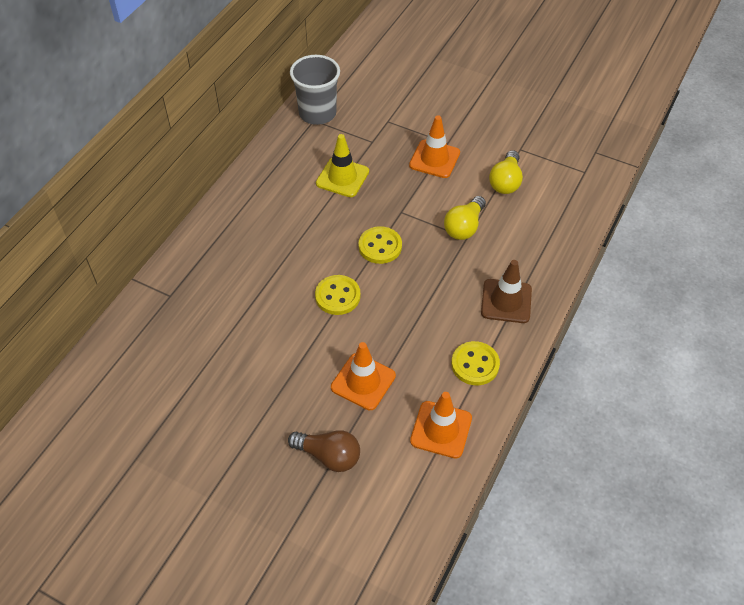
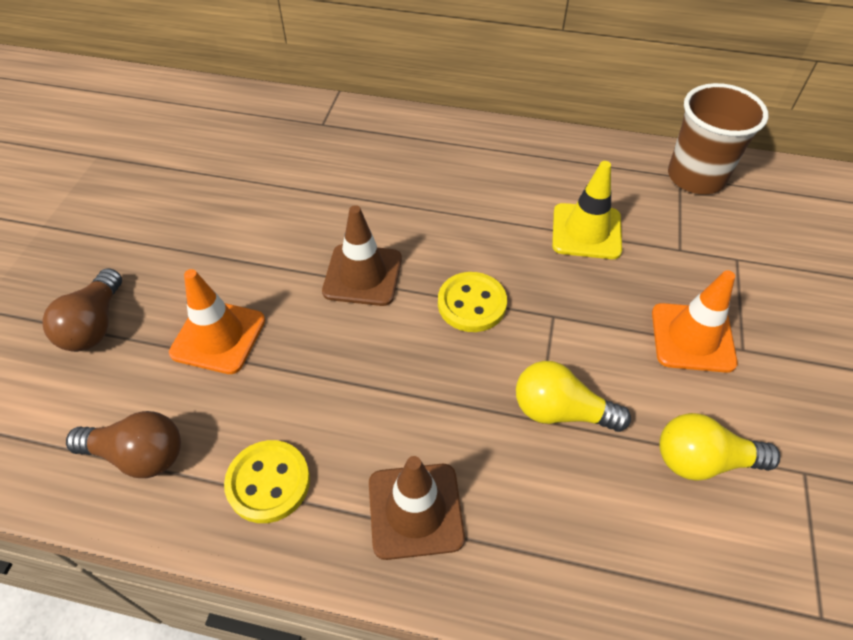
camera: 75 degrees right, 0 degrees up
grey cup [290,55,340,125] -> brown cup [668,83,768,194]
yellow button [315,275,360,315] -> brown traffic cone [322,205,402,306]
orange traffic cone [410,392,472,458] -> brown light bulb [66,411,181,478]

